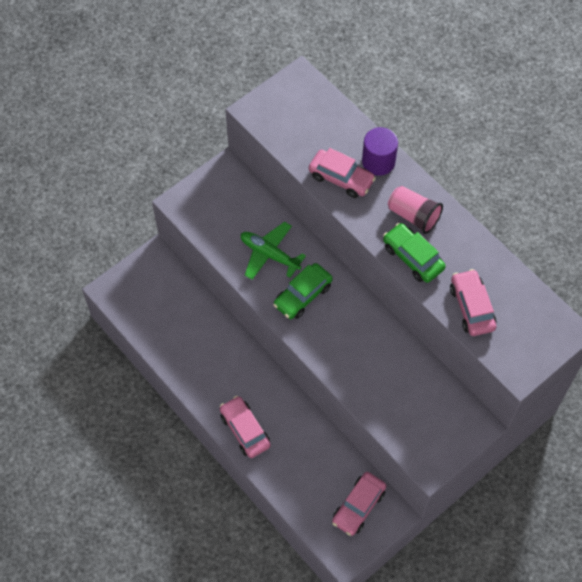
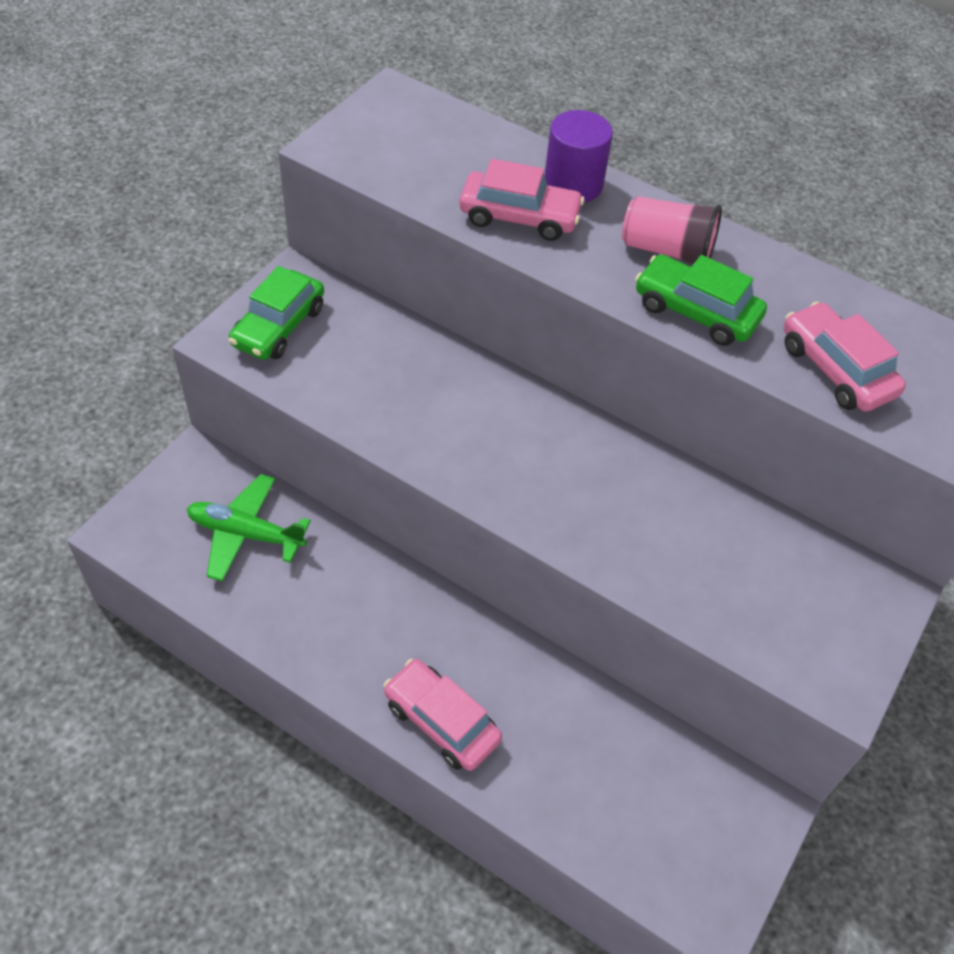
camera: 20 degrees left, 10 degrees down
green plane [241,222,306,280] -> green plane moved to [187,474,311,581]
green car [273,263,333,319] -> green car moved to [228,266,324,360]
pink car [332,472,386,536] -> none

